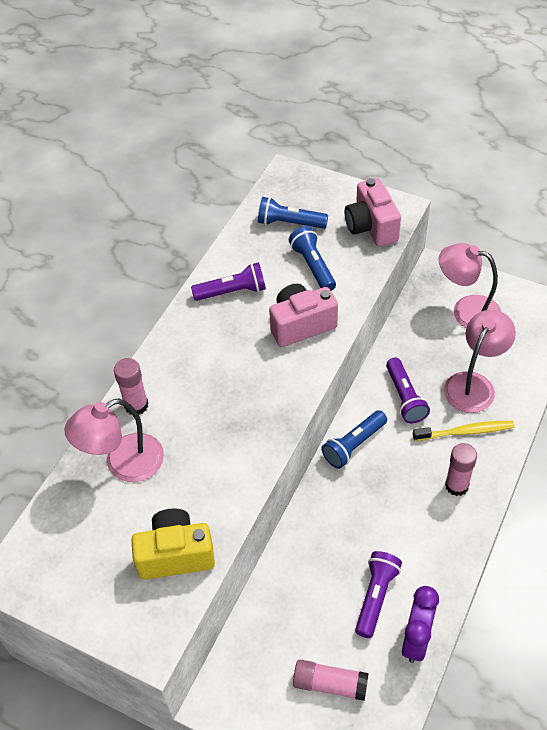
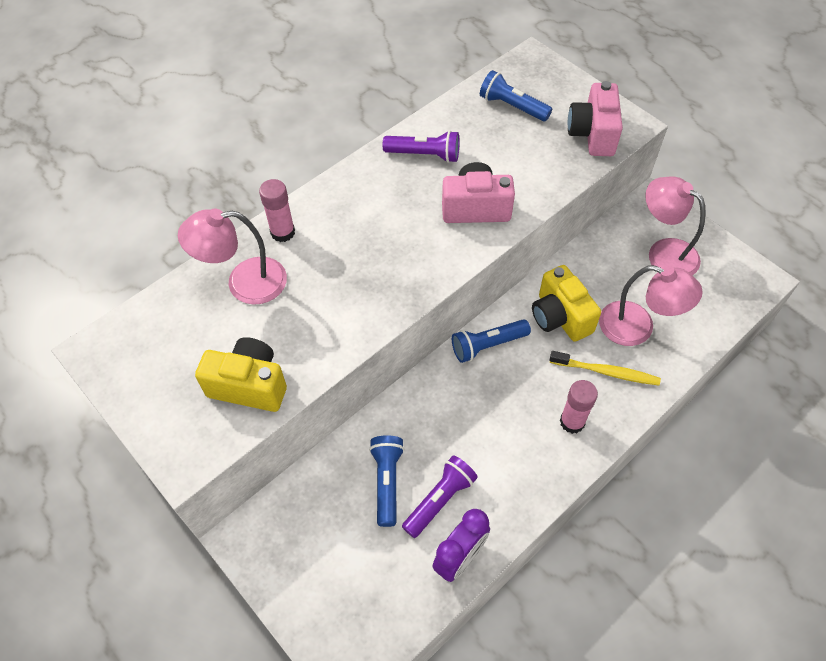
camera: 20 degrees right, 5 degrees up
blue flashlight [289,226,336,291] -> blue flashlight moved to [369,435,405,527]
pink glue stick [293,660,369,701] -> none
purple flashlight [386,358,430,423] -> yellow camera [532,265,601,342]
pink lamp [444,310,516,413] -> pink lamp turned 60 degrees clockwise [599,265,703,346]

